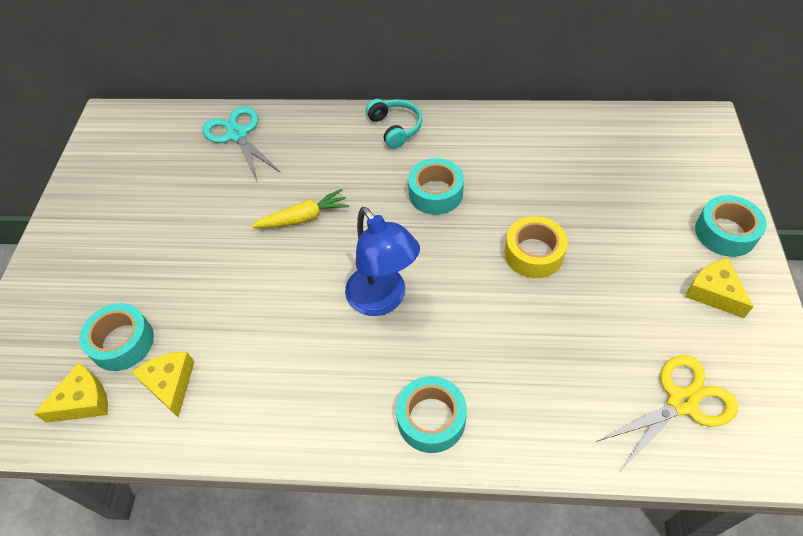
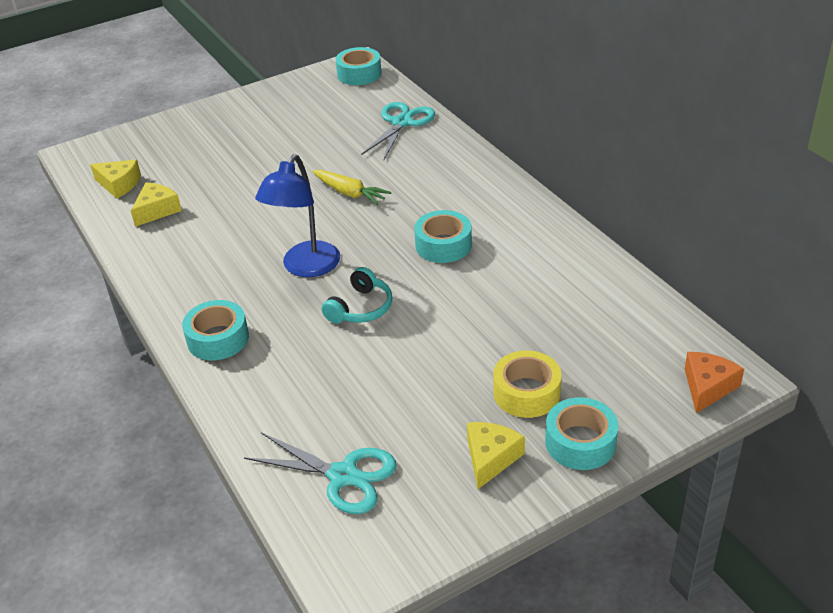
camera: 55 degrees right, 15 degrees down
turquoise tape [79,303,154,371] -> turquoise tape moved to [335,47,382,85]
turquoise headphones [366,99,422,149] -> turquoise headphones moved to [322,267,392,324]
yellow tape [504,216,568,278] -> yellow tape moved to [493,350,562,418]
yellow scissors [596,355,738,470] -> turquoise scissors [244,432,397,514]
none -> orange cheese [685,352,744,413]

